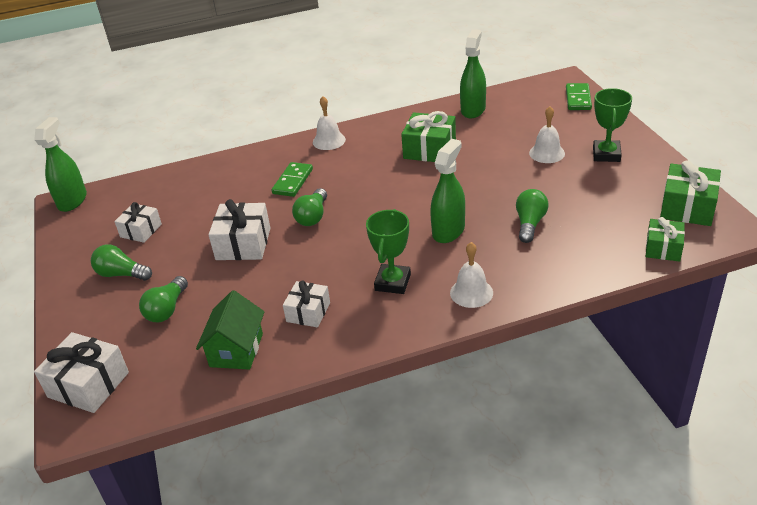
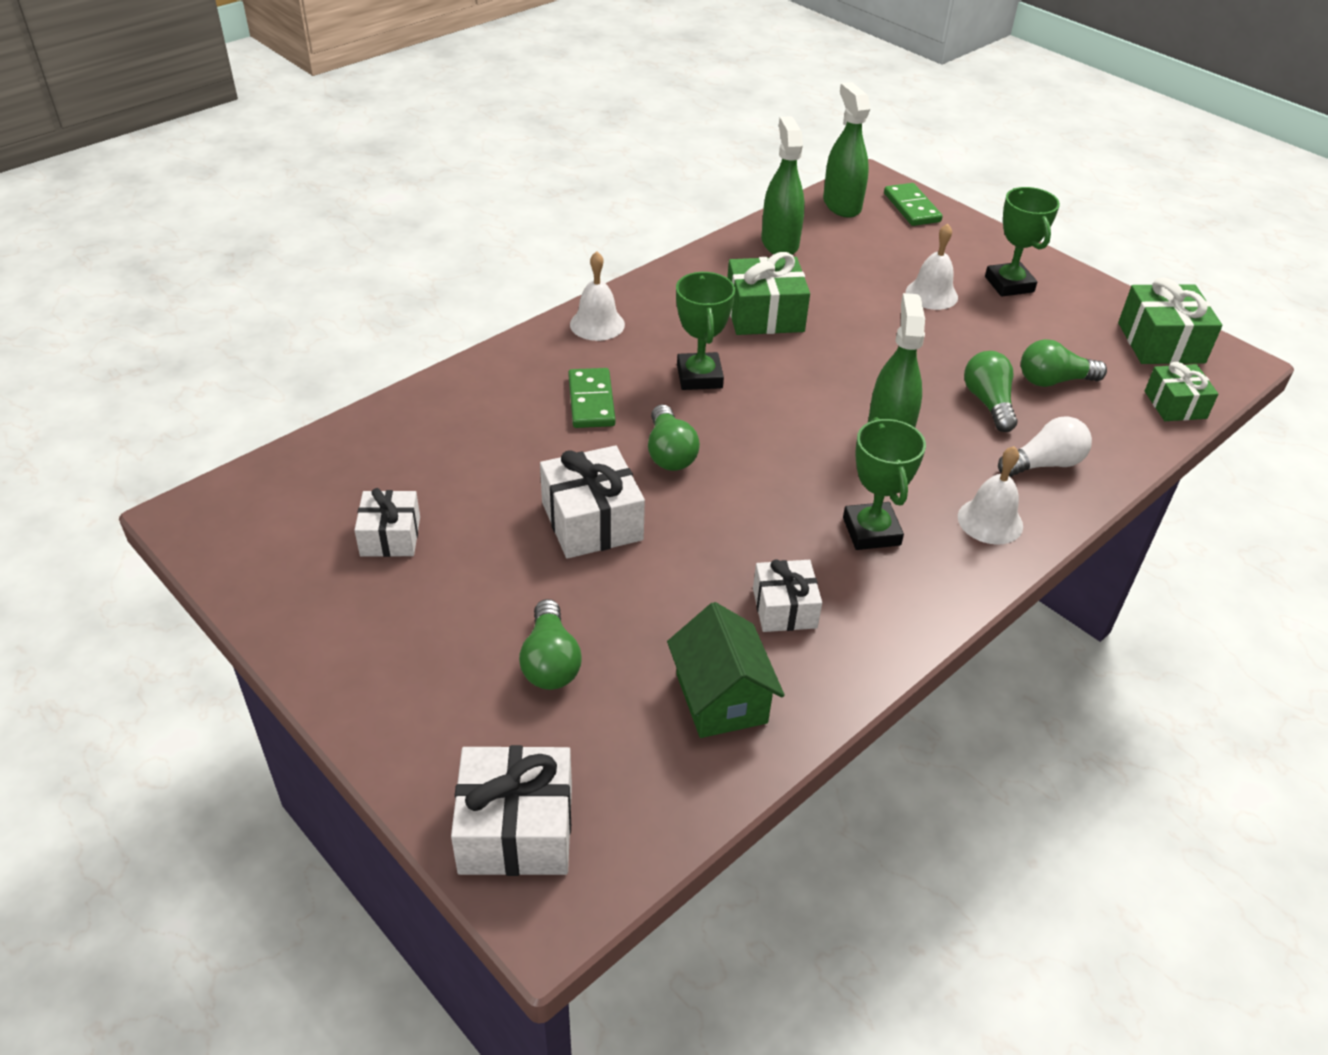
camera: 30 degrees left, 5 degrees up
green spray bottle [34,117,87,212] -> green spray bottle moved to [823,82,870,218]
green light bulb [91,244,152,281] -> green light bulb moved to [1021,339,1107,387]
none -> green trophy [676,272,735,390]
none -> white light bulb [998,416,1092,477]

